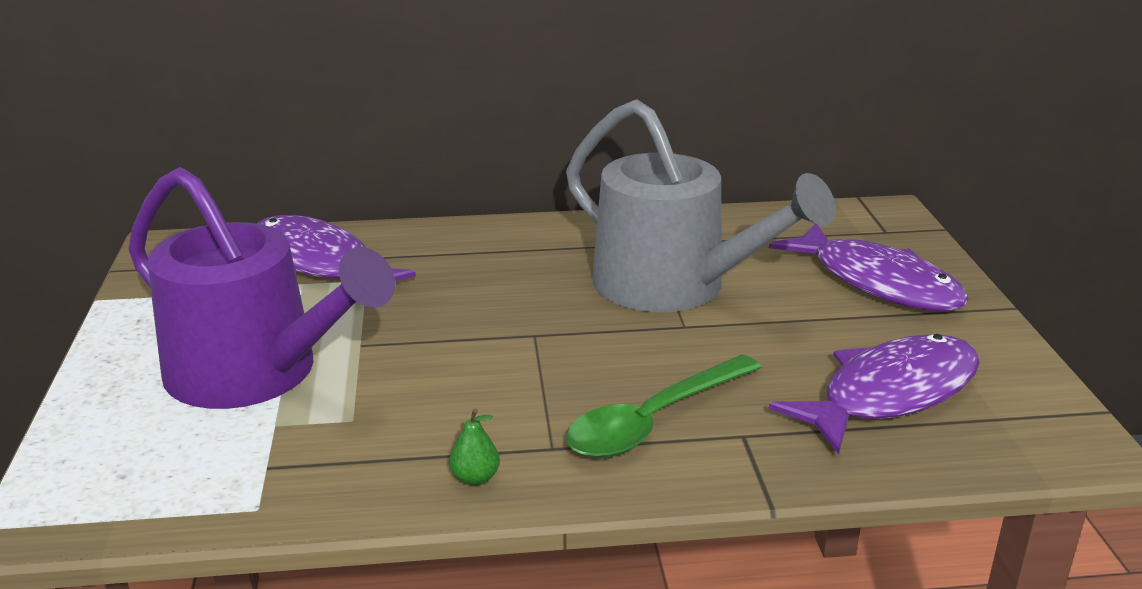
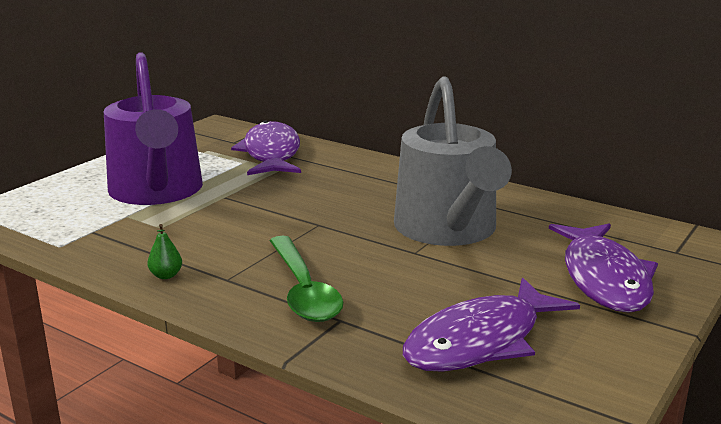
camera: 40 degrees right, 5 degrees down
green spoon [566,354,762,458] -> green spoon turned 105 degrees counterclockwise [270,236,343,322]
purple fish [769,334,980,454] -> purple fish turned 135 degrees clockwise [403,277,580,372]

